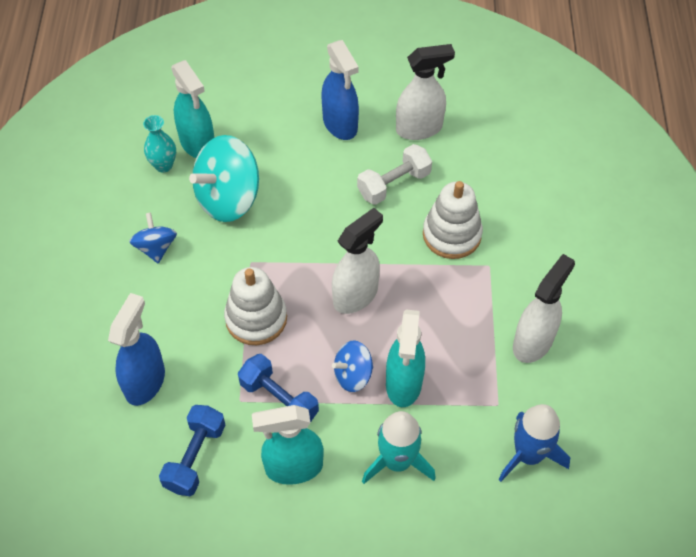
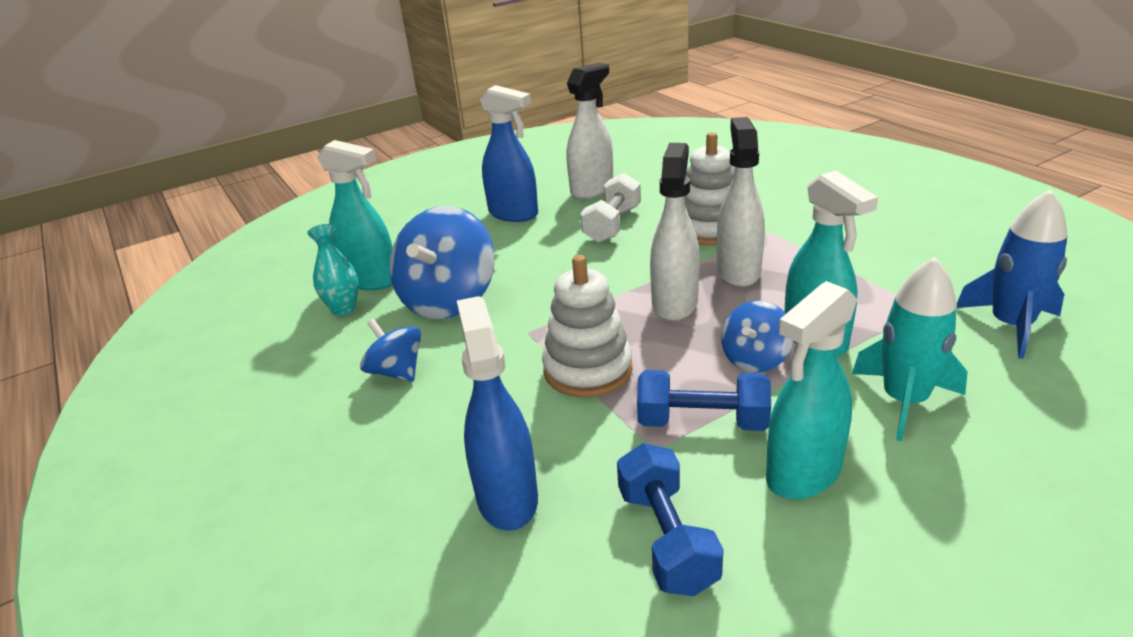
camera: 30 degrees left, 25 degrees down
turquoise spinning top [189,135,259,222] -> blue spinning top [390,206,495,319]
white spray bottle [513,254,575,363] -> white spray bottle moved to [717,117,765,287]

